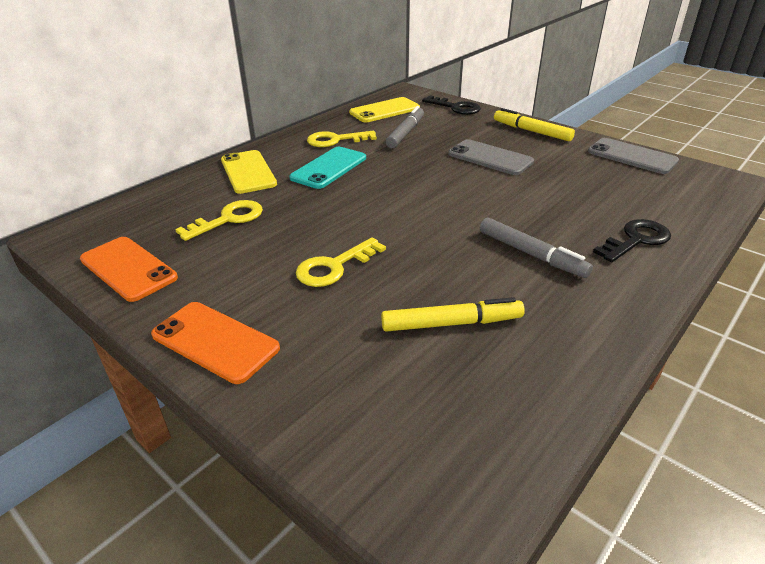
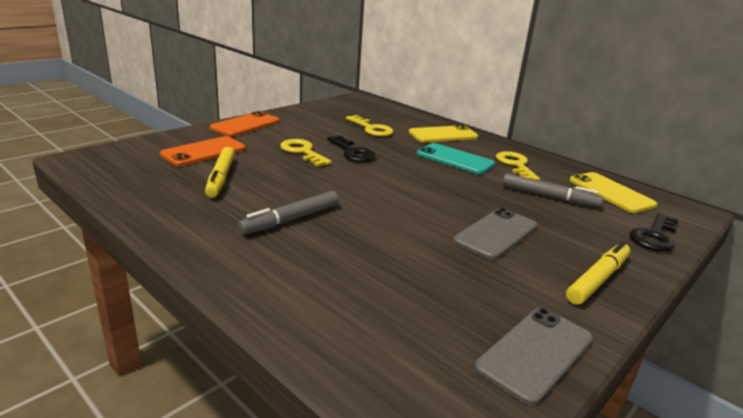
camera: 90 degrees right, 10 degrees down
orange phone [80,237,178,302] -> orange phone moved to [160,136,246,166]
black key [593,219,671,262] -> black key moved to [327,135,376,162]

